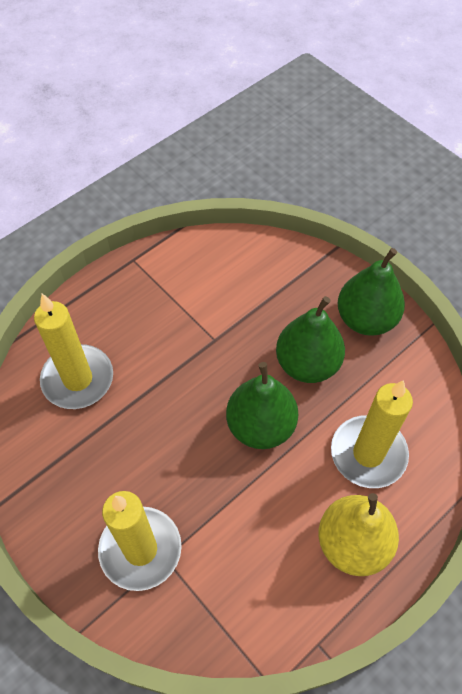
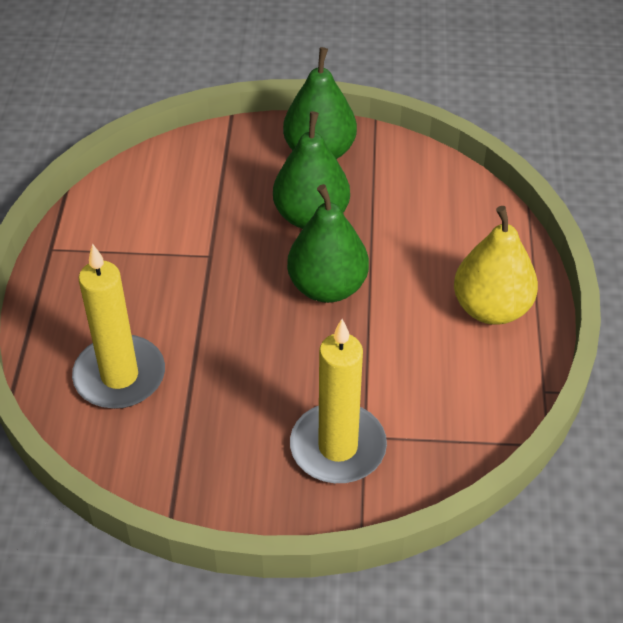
camera: 45 degrees left, 10 degrees down
yellow candle [331,380,413,488] -> none

